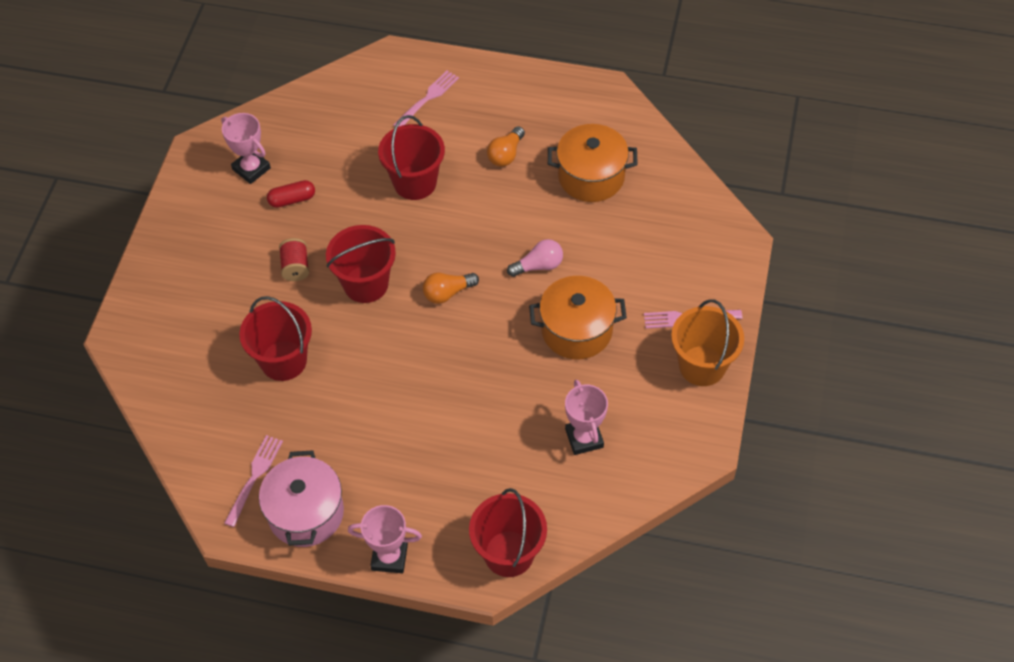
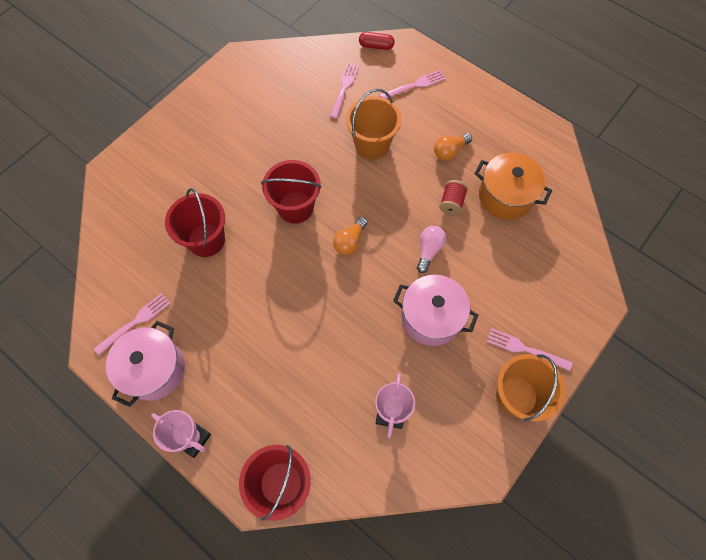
camera: 25 degrees right, 10 degrees up
pink trophy [221,113,271,184] -> none
red capsule [267,180,315,208] -> red capsule moved to [359,32,395,50]
red spool [279,238,309,281] -> red spool moved to [439,180,468,215]
red bucket [378,115,445,200] -> orange bucket [346,89,401,159]
orange light bulb [423,273,479,304] -> orange light bulb turned 60 degrees counterclockwise [333,217,368,255]
pink light bulb [507,239,563,277] -> pink light bulb turned 75 degrees counterclockwise [417,226,446,273]
orange pot [529,276,627,359] -> pink pot [393,275,478,346]
none -> pink fork [330,62,359,119]

